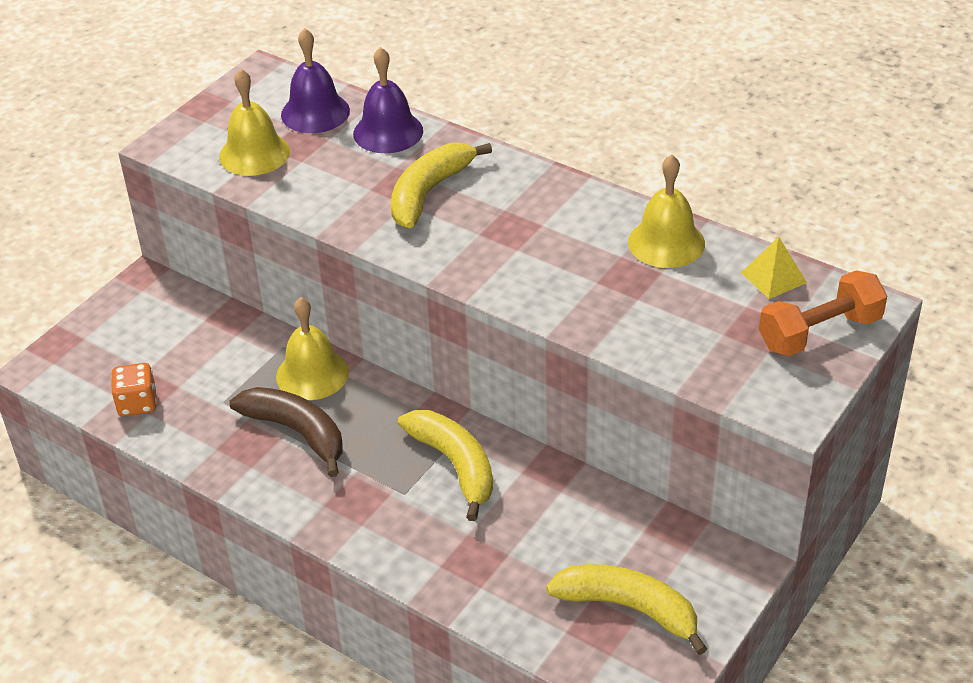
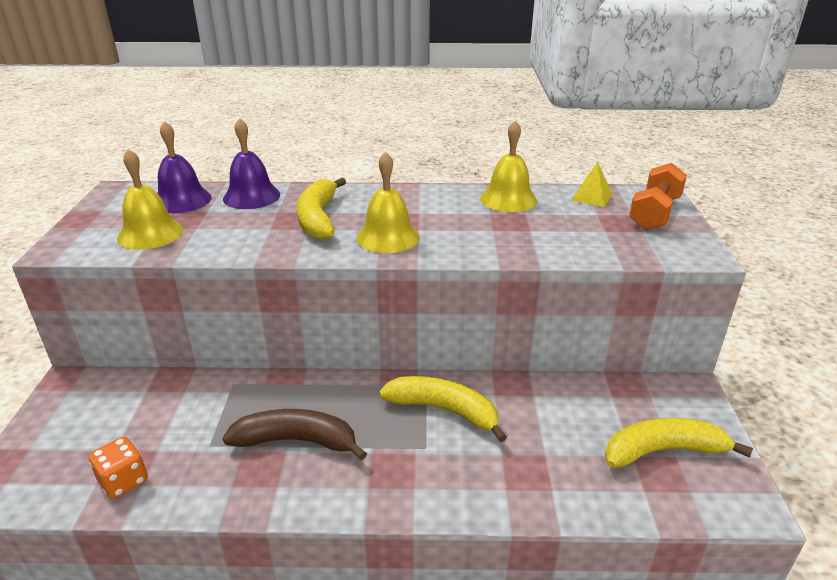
camera: 35 degrees left, 10 degrees down
yellow bell [276,297,349,400] -> yellow bell moved to [357,152,420,253]

